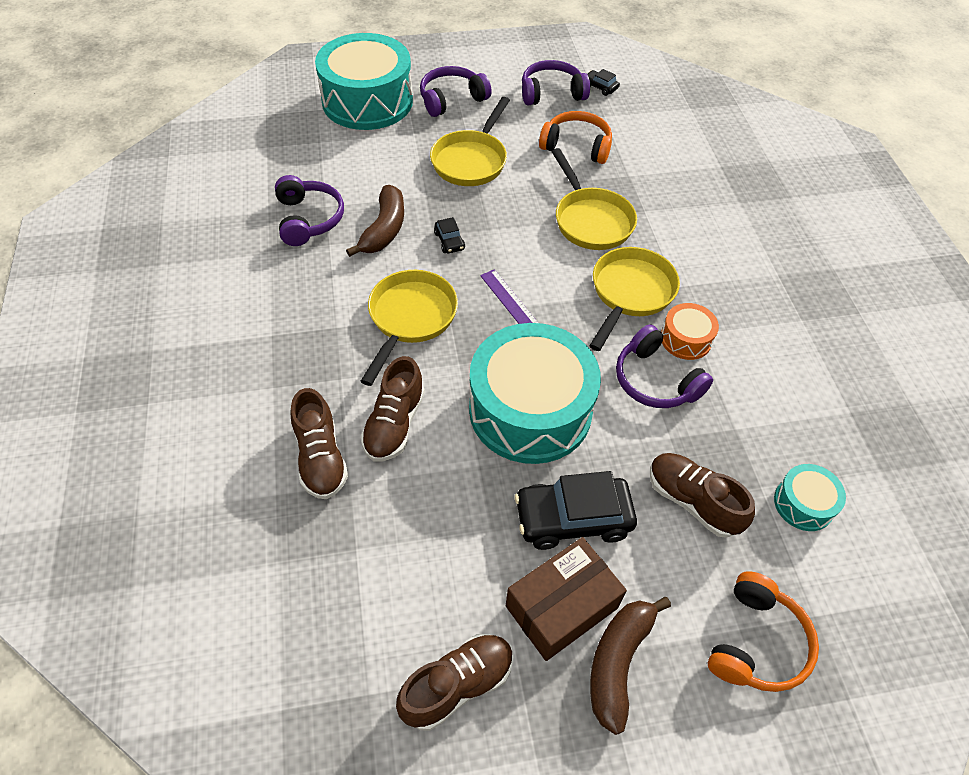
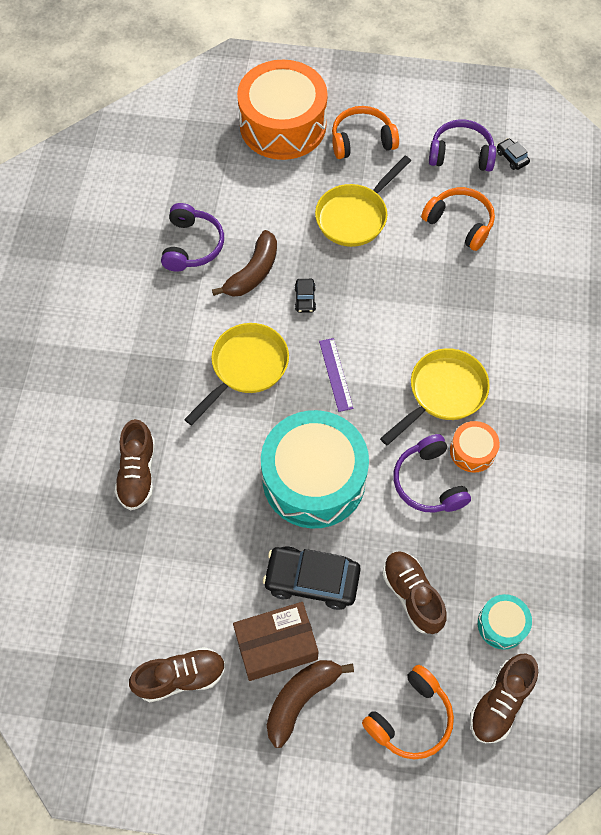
camera: 20 degrees right, 10 degrees up
turquoise drum [315,33,413,130] -> orange drum [237,60,328,160]
brown shoe [361,356,425,461] -> brown shoe moved to [470,653,538,743]
purple headphones [420,66,492,117] -> orange headphones [332,106,399,159]
yellow pan [551,148,637,250] -> none

